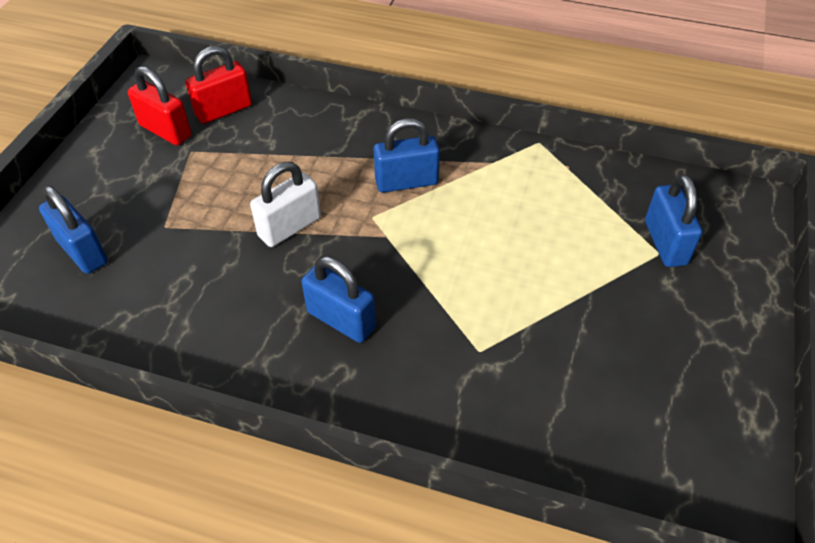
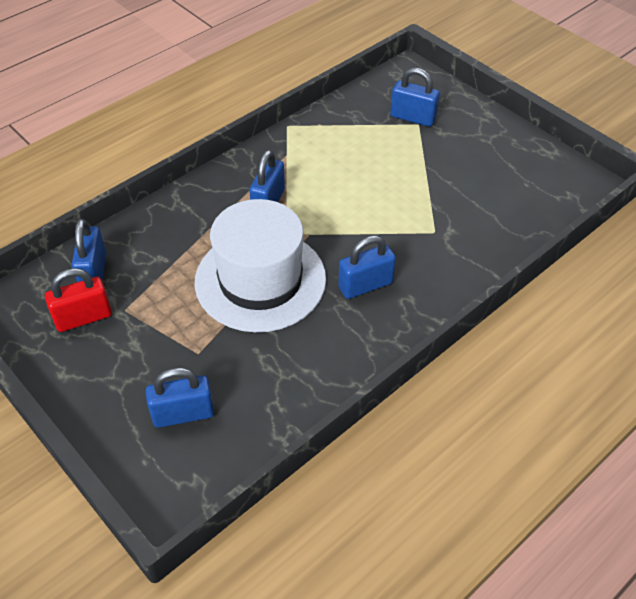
camera: 60 degrees left, 0 degrees up
red padlock [186,46,252,124] -> blue padlock [72,219,107,282]
white padlock [250,162,321,247] -> white hat [195,199,326,333]

